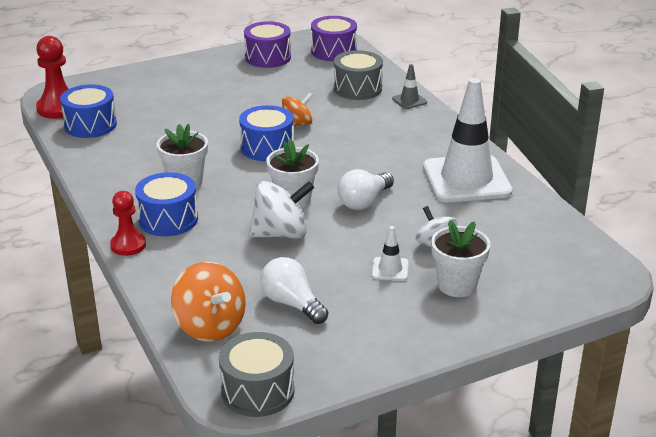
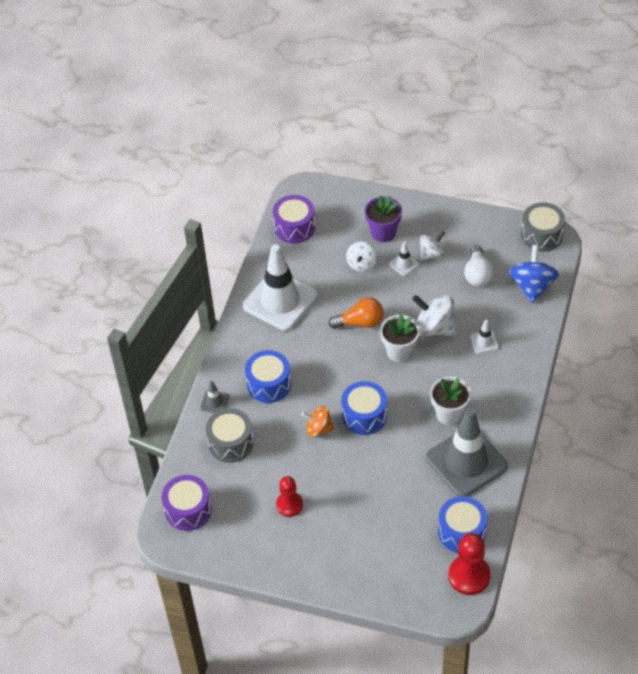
camera: 135 degrees left, 20 degrees up
red pawn [110,191,146,256] -> red pawn moved to [276,476,303,517]
blue drum [135,172,198,236] -> blue drum moved to [245,350,291,403]
orange spinning top [171,262,246,342] -> blue spinning top [509,245,559,303]
purple drum [244,21,291,68] -> purple drum moved to [273,195,315,243]
white light bulb [338,169,394,210] -> orange light bulb [329,298,384,329]
white flower pot [431,220,490,297] -> purple flower pot [365,195,402,242]
none -> white spinning top [420,231,445,260]
none -> grey traffic cone [426,408,508,497]
none -> white traffic cone [470,320,499,354]

